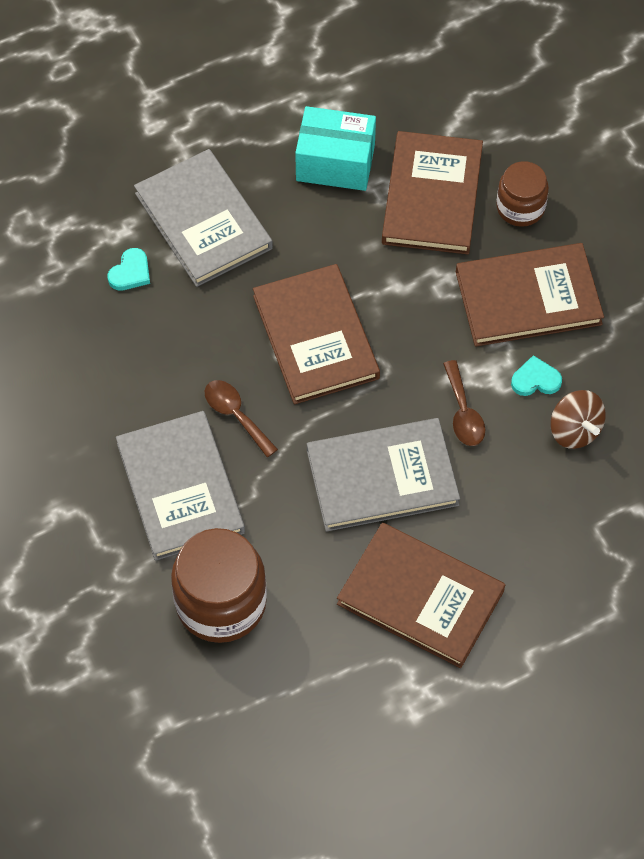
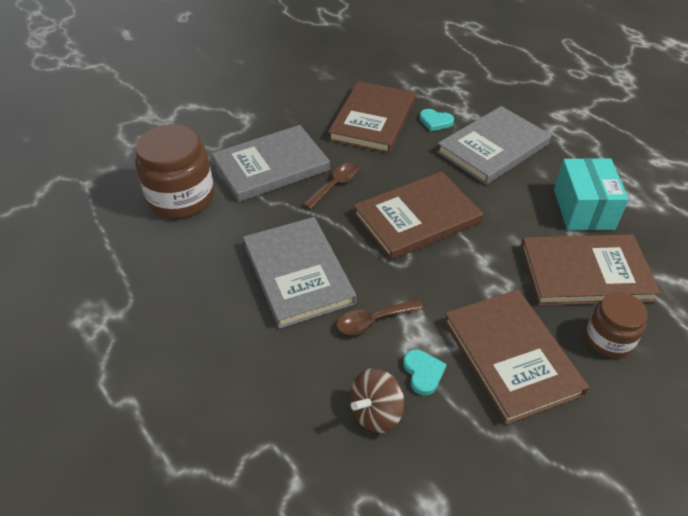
camera: 80 degrees right, 15 degrees down
brown book [337,522,505,668] -> brown book moved to [328,81,416,154]

